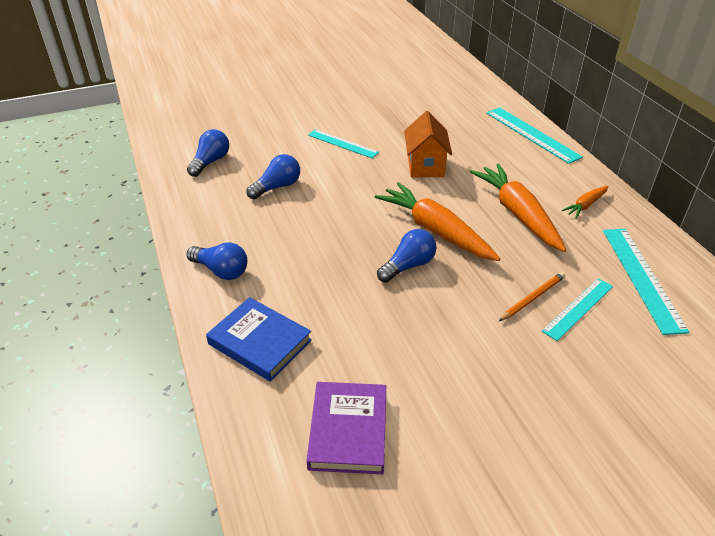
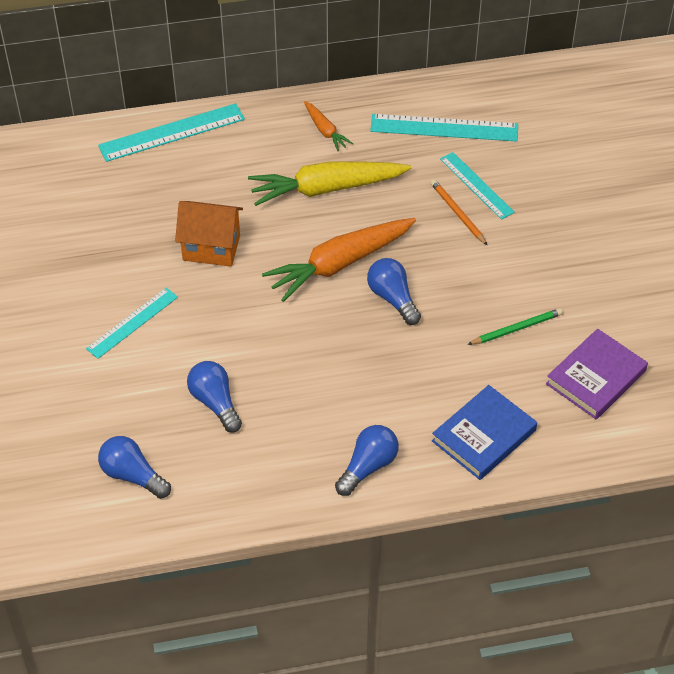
camera: 80 degrees left, 10 degrees up
purple book [306,382,386,474] -> purple book turned 60 degrees counterclockwise [546,329,648,419]
orange carrot [470,164,566,252] -> yellow carrot [248,162,411,206]
none -> green pencil [467,308,563,345]

